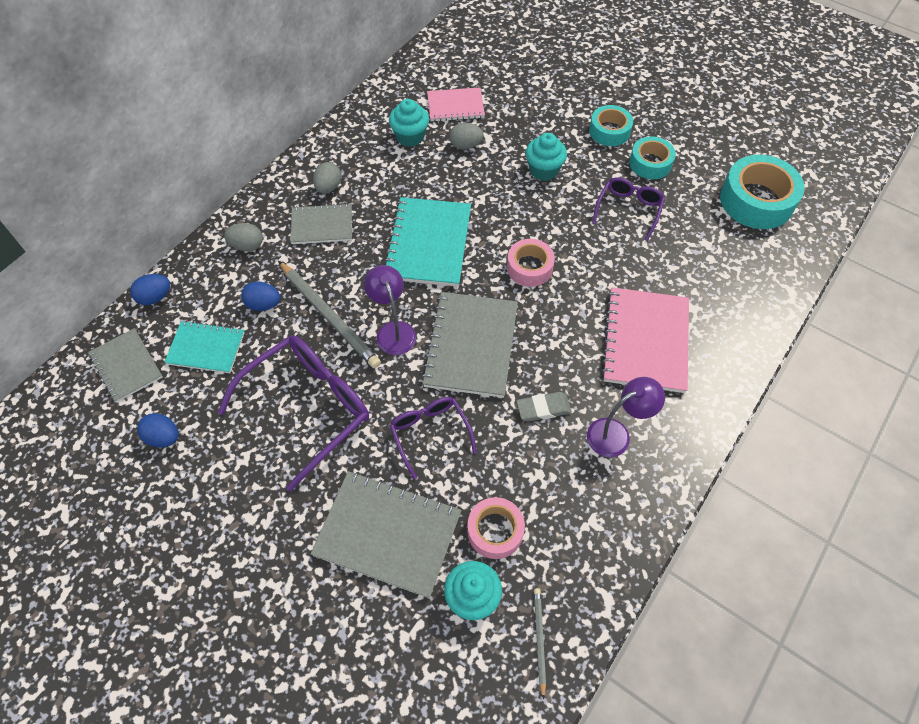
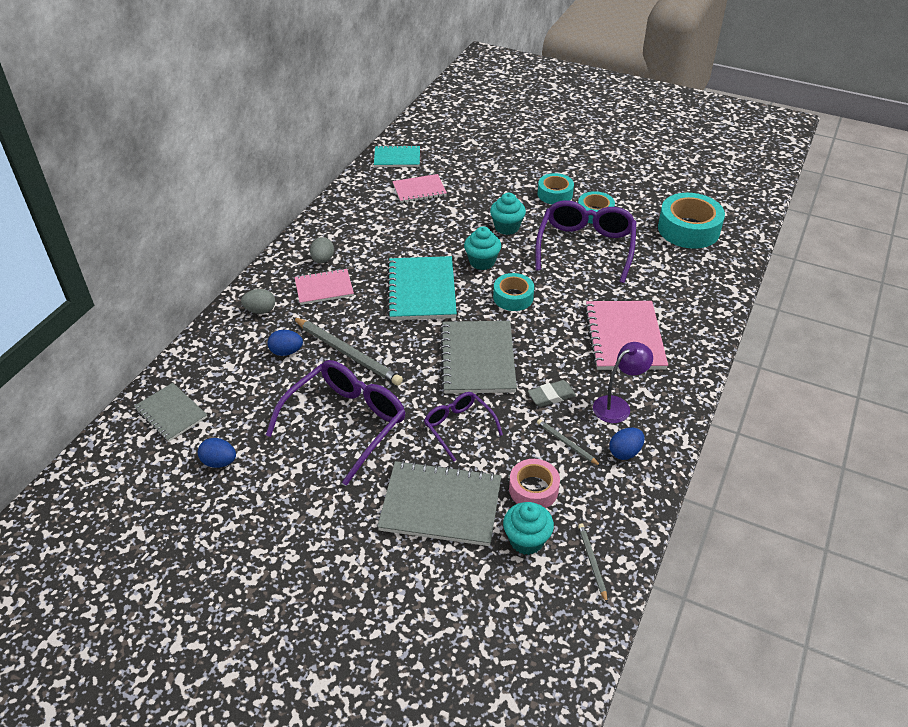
camera: 10 degrees left, 15 degrees down
blue egg [130,274,170,305] -> blue egg moved to [609,428,645,460]
turquoise notebook [164,321,245,373] -> turquoise notebook moved to [374,145,420,167]
grey notebook [290,203,352,244] -> pink notebook [294,269,354,305]
purple lamp [364,265,416,355] -> none
turquoise cupcake [389,99,429,147] -> turquoise cupcake moved to [464,226,501,270]
grey egg [449,123,484,149] -> none
pink tape [507,239,555,287] -> turquoise tape [493,273,534,311]
purple glasses [592,177,665,241] -> purple glasses [535,200,636,283], size x1.78
none -> grey pencil [537,419,601,466]

